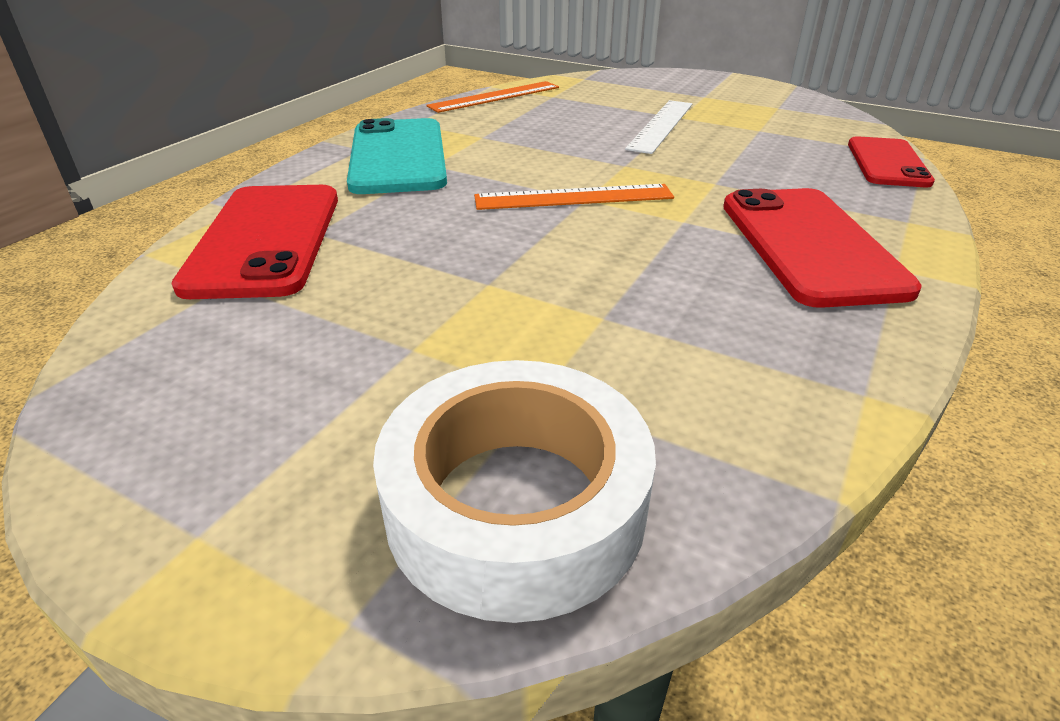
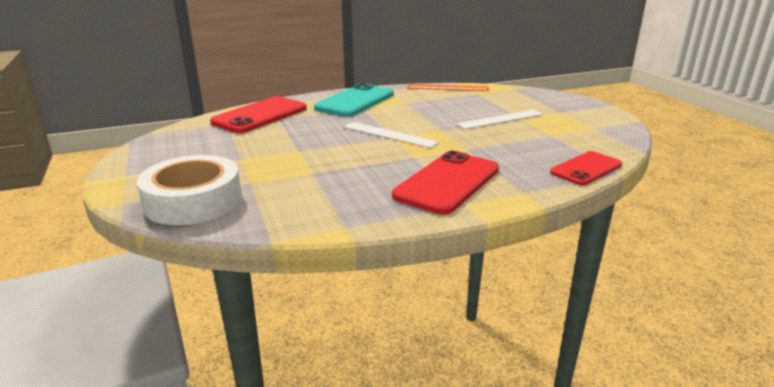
camera: 40 degrees right, 10 degrees down
orange ruler [474,184,674,210] -> white ruler [344,122,439,148]

